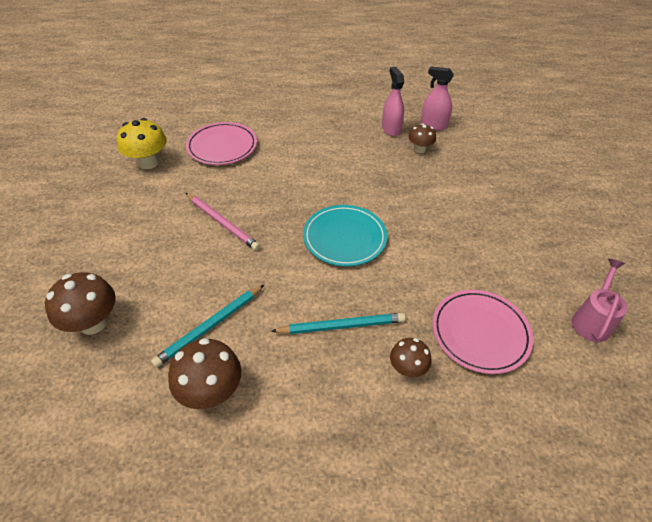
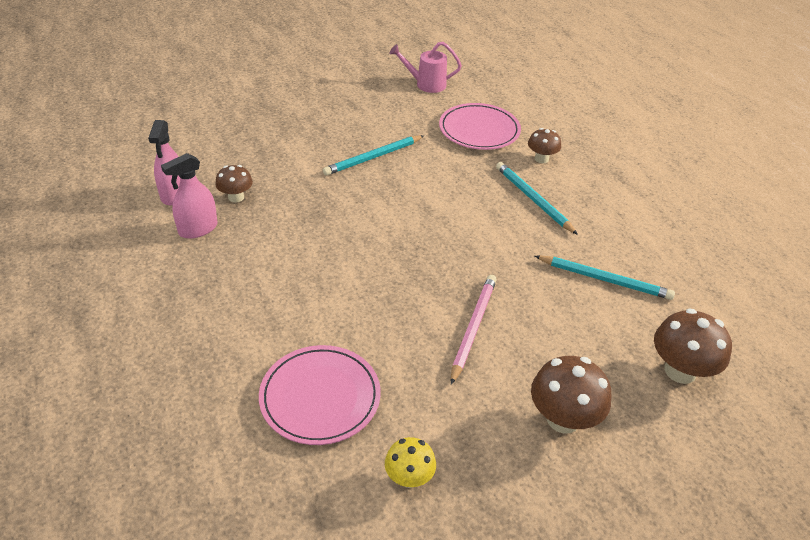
camera: 115 degrees left, 5 degrees down
yellow mushroom [117,118,167,169] -> yellow mushroom [385,437,436,488], size x0.61
brown mushroom [168,338,241,409] -> brown mushroom moved to [531,356,611,433]
turquoise plate [303,205,387,266] -> none
none -> turquoise pencil [323,135,424,176]

